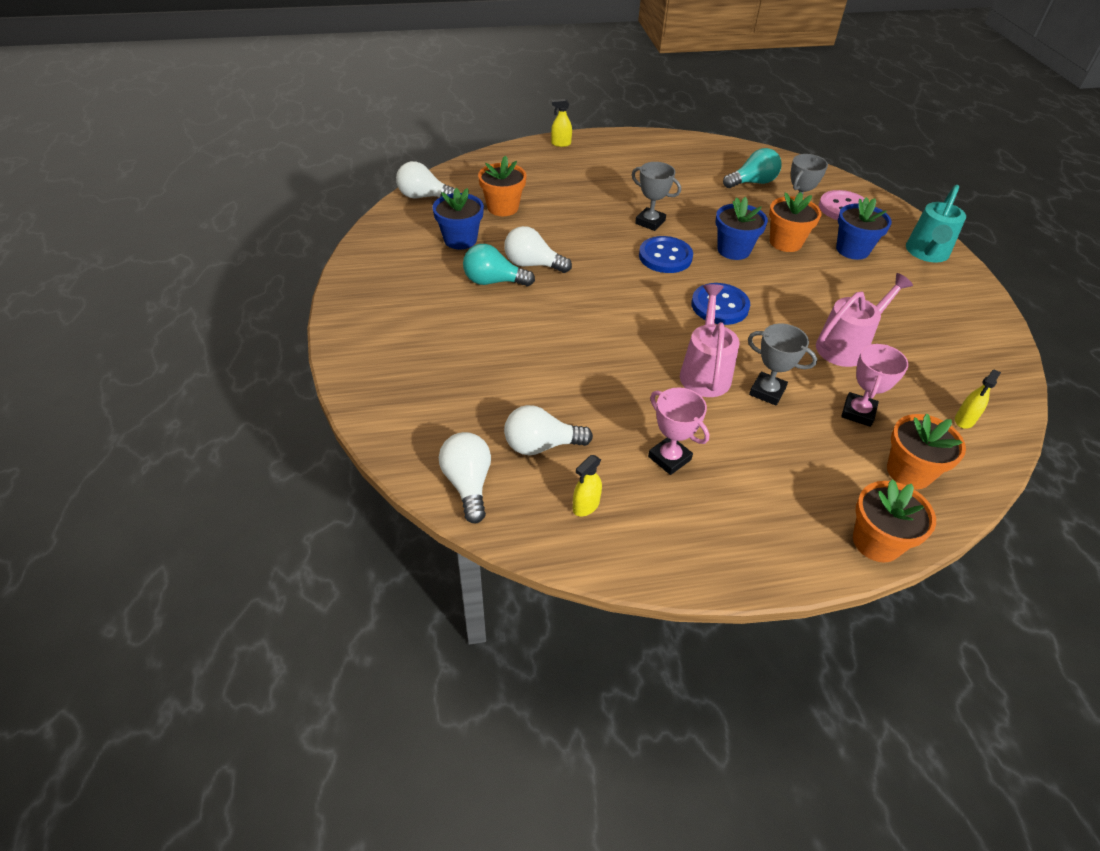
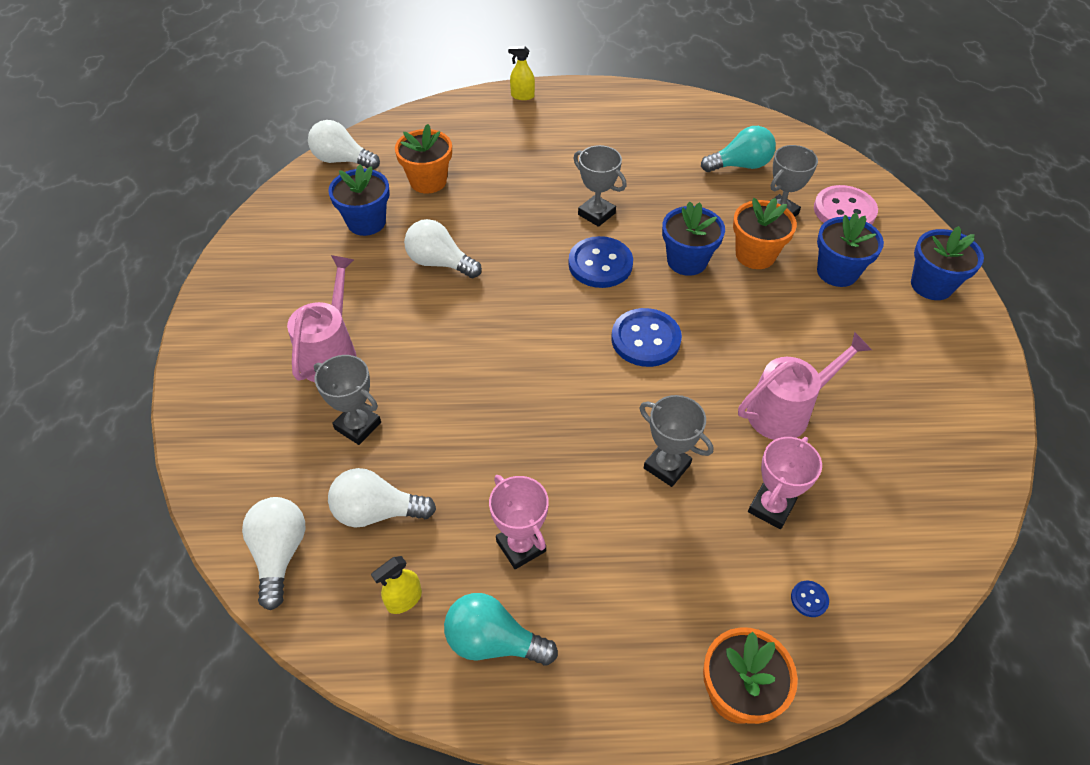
camera: 10 degrees right, 5 degrees up
turquoise light bulb [463,244,535,286] -> turquoise light bulb moved to [444,593,558,666]
pink watering can [680,284,739,397] -> pink watering can moved to [287,255,357,382]
orange flower pot [887,413,966,489] -> blue button [791,581,829,617]
turquoise watering can [906,185,966,262] -> blue flower pot [911,226,984,300]
yellow spray bottle [955,369,1001,429] -> none
none -> grey trophy [314,355,381,445]

